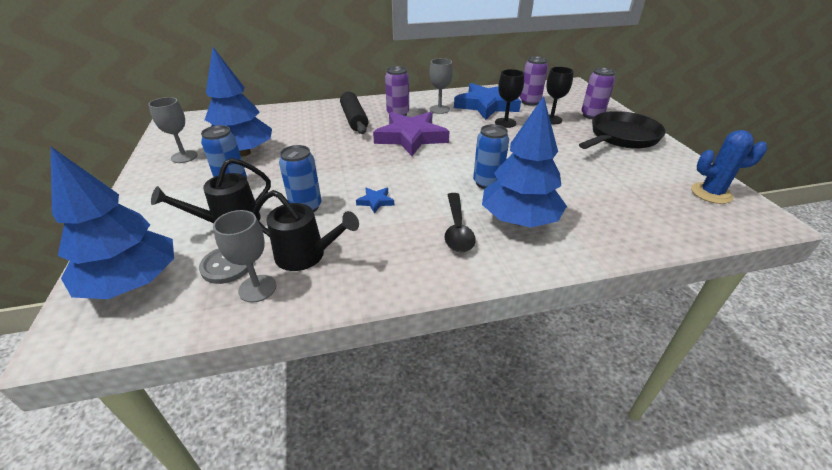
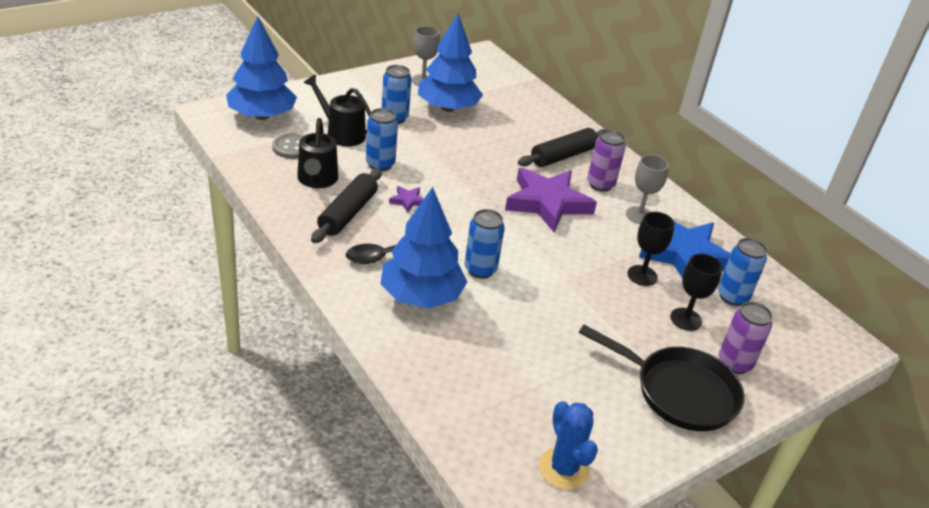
camera: 65 degrees right, 0 degrees up
grey goblet [213,210,277,303] -> none
blue star [356,187,394,213] -> purple star [389,186,424,213]
purple can [520,56,548,106] -> blue can [718,238,767,306]
none -> black rolling pin [311,168,382,243]

